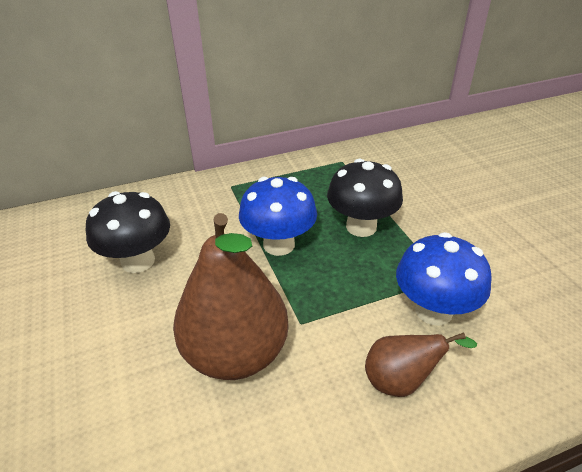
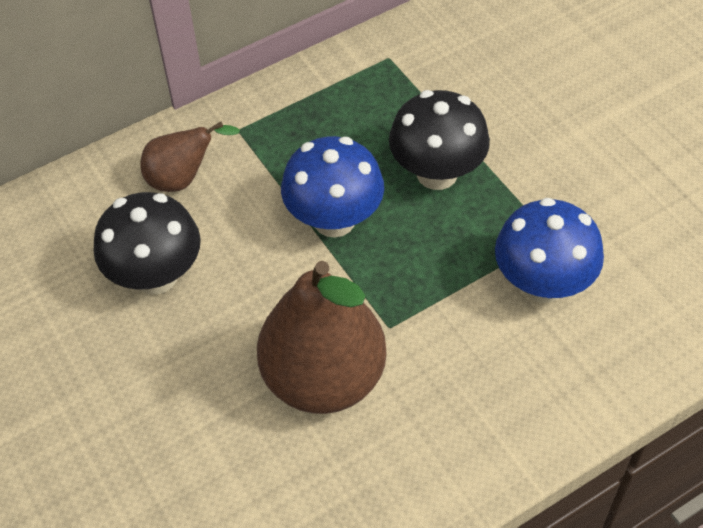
camera: 10 degrees left, 15 degrees up
brown pear [365,332,477,397] -> brown pear moved to [140,122,240,192]

